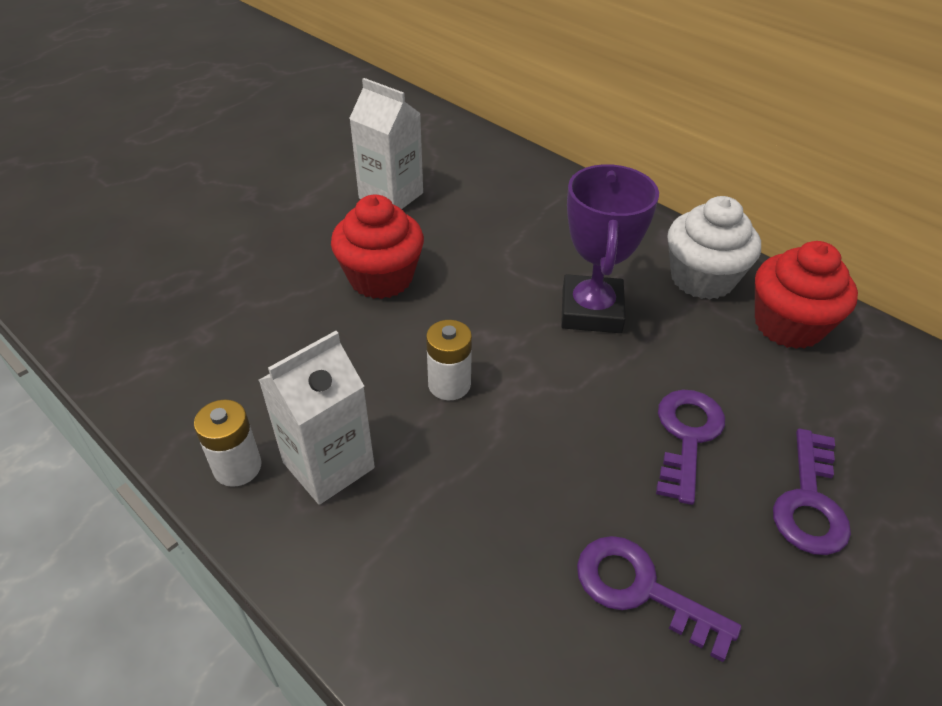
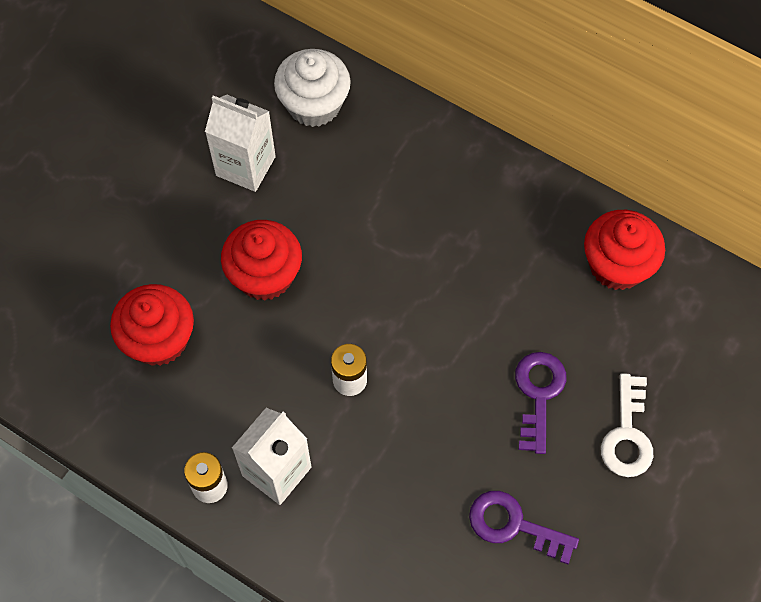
camera: 10 degrees left, 20 degrees up
purple trophy [561,164,659,333] -> none
white cupcake [667,196,761,299] -> white cupcake moved to [274,49,351,127]
purple key [773,429,851,555] -> white key [601,373,653,477]
none -> red cupcake [110,284,194,366]

